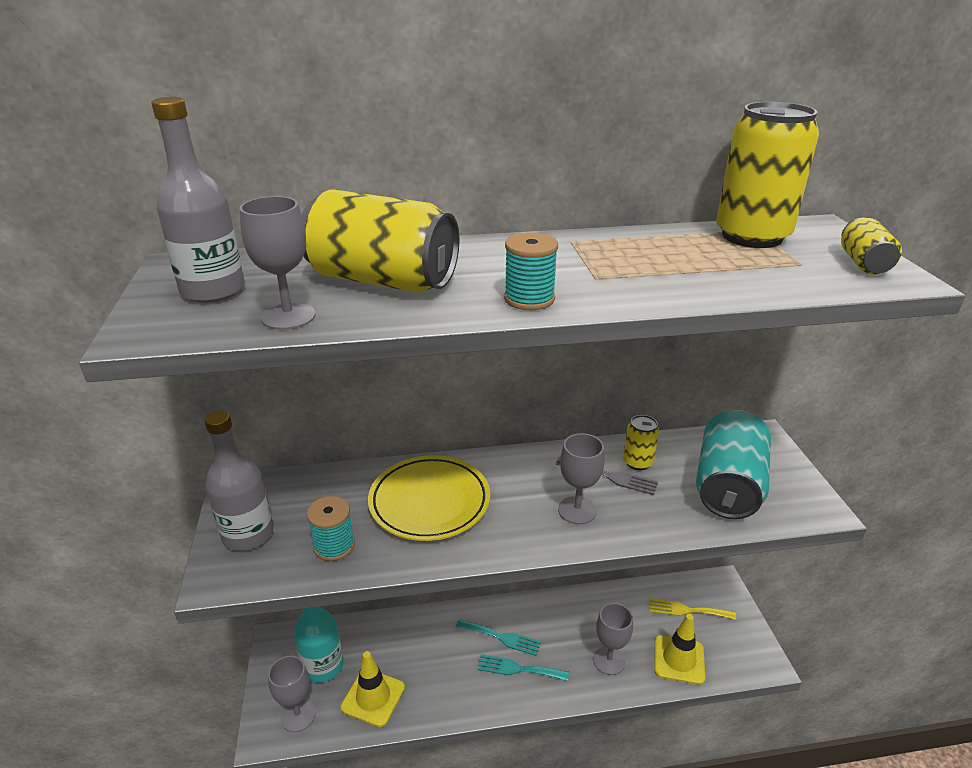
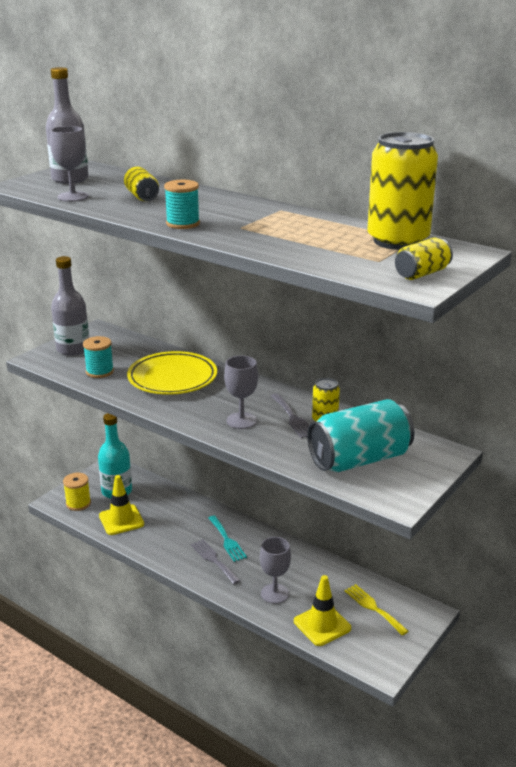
camera: 45 degrees right, 5 degrees down
grey goblet [268,656,316,732] -> yellow spool [63,473,91,511]
yellow can [302,189,459,293] -> yellow can [124,167,159,201], size x0.49
turquoise fork [477,654,569,681] -> grey fork [191,539,240,584]

